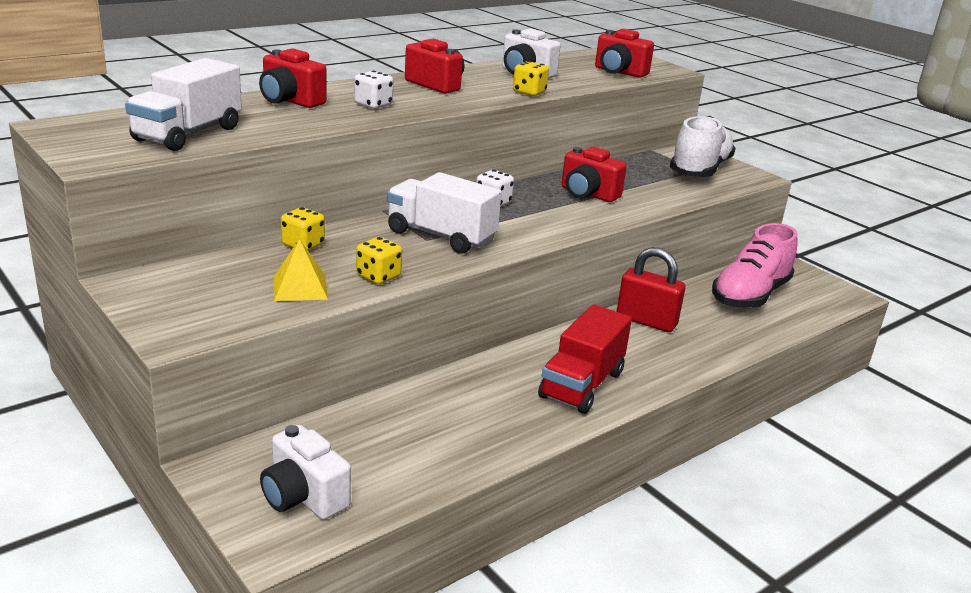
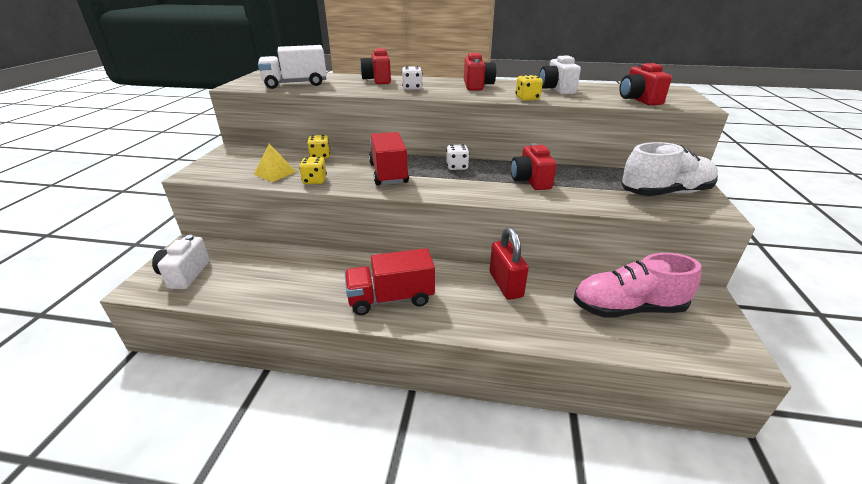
camera: 50 degrees right, 5 degrees up
white truck [387,172,502,254] -> red truck [369,132,409,185]

